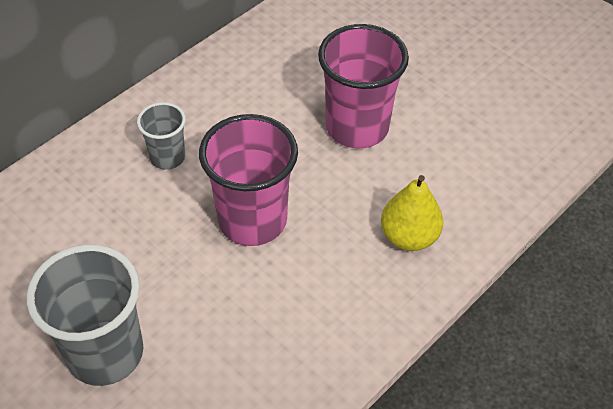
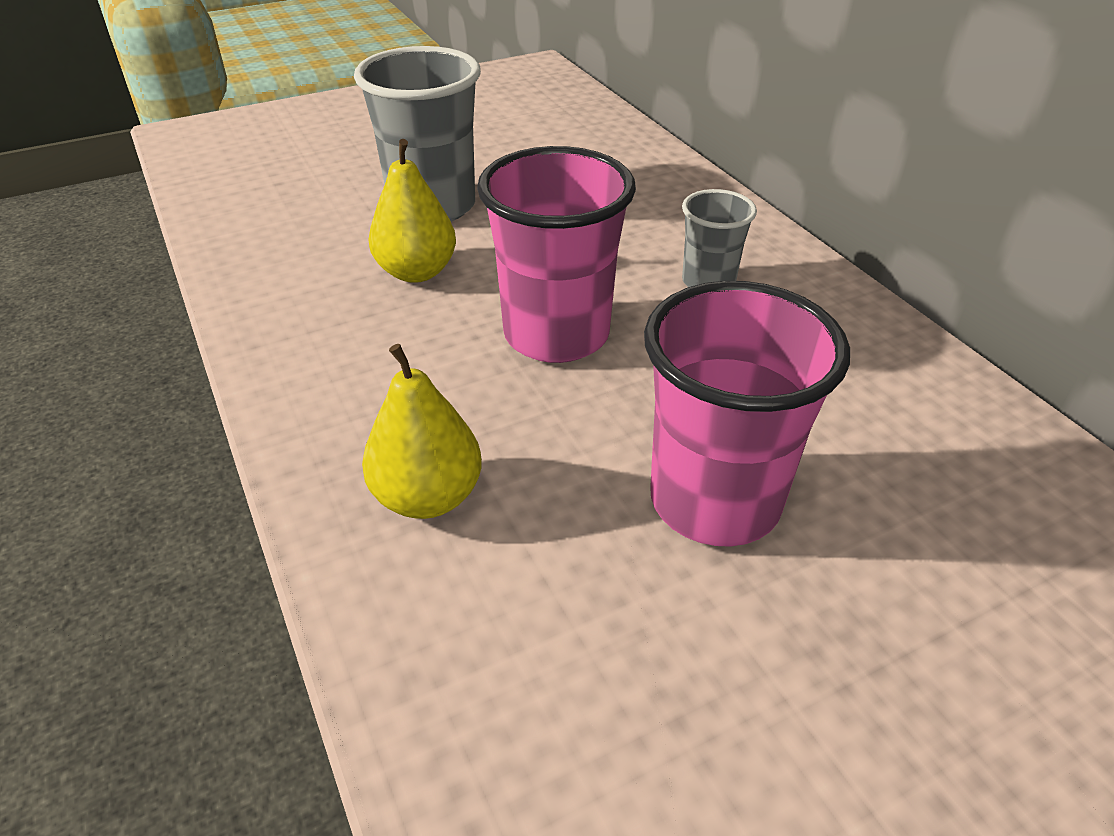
camera: 110 degrees right, 10 degrees down
none -> yellow pear [369,139,456,283]

